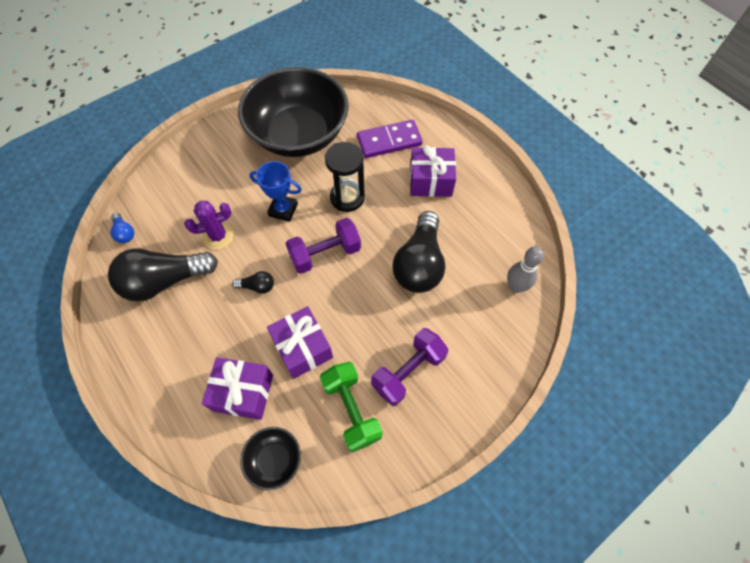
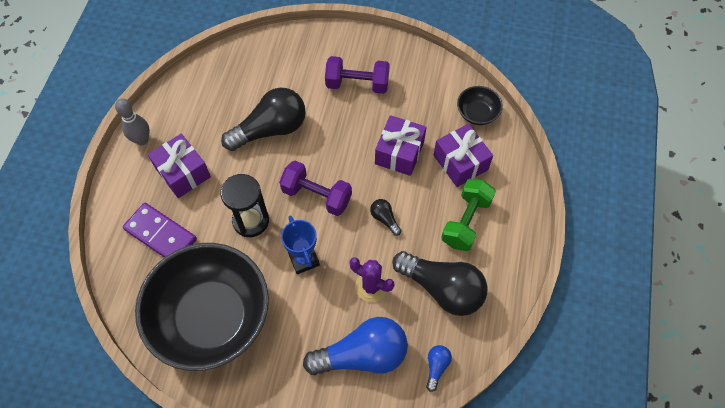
camera: 130 degrees left, 0 degrees up
green dumbbell [320,362,383,452] -> green dumbbell moved to [441,179,496,251]
grey bowling pin [507,246,544,293] -> grey bowling pin moved to [115,99,150,145]
none -> blue light bulb [303,317,408,375]

